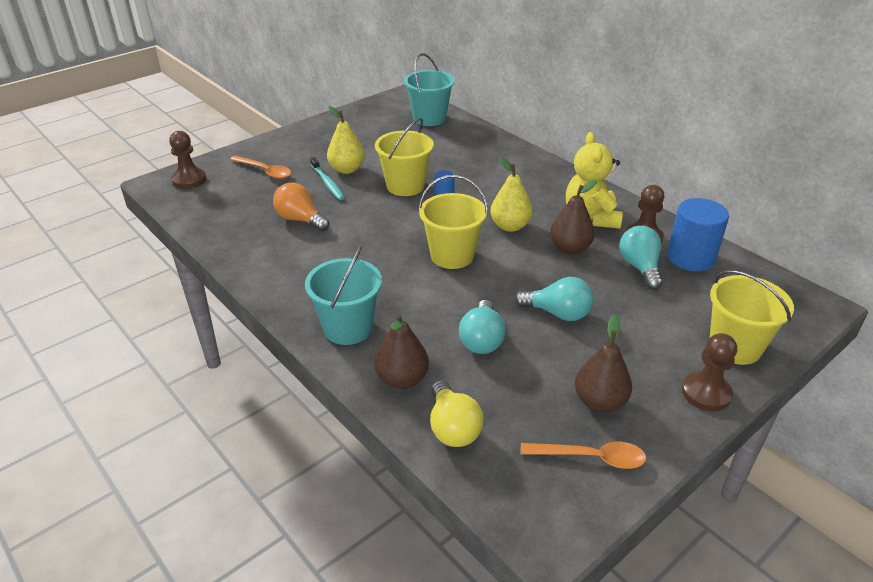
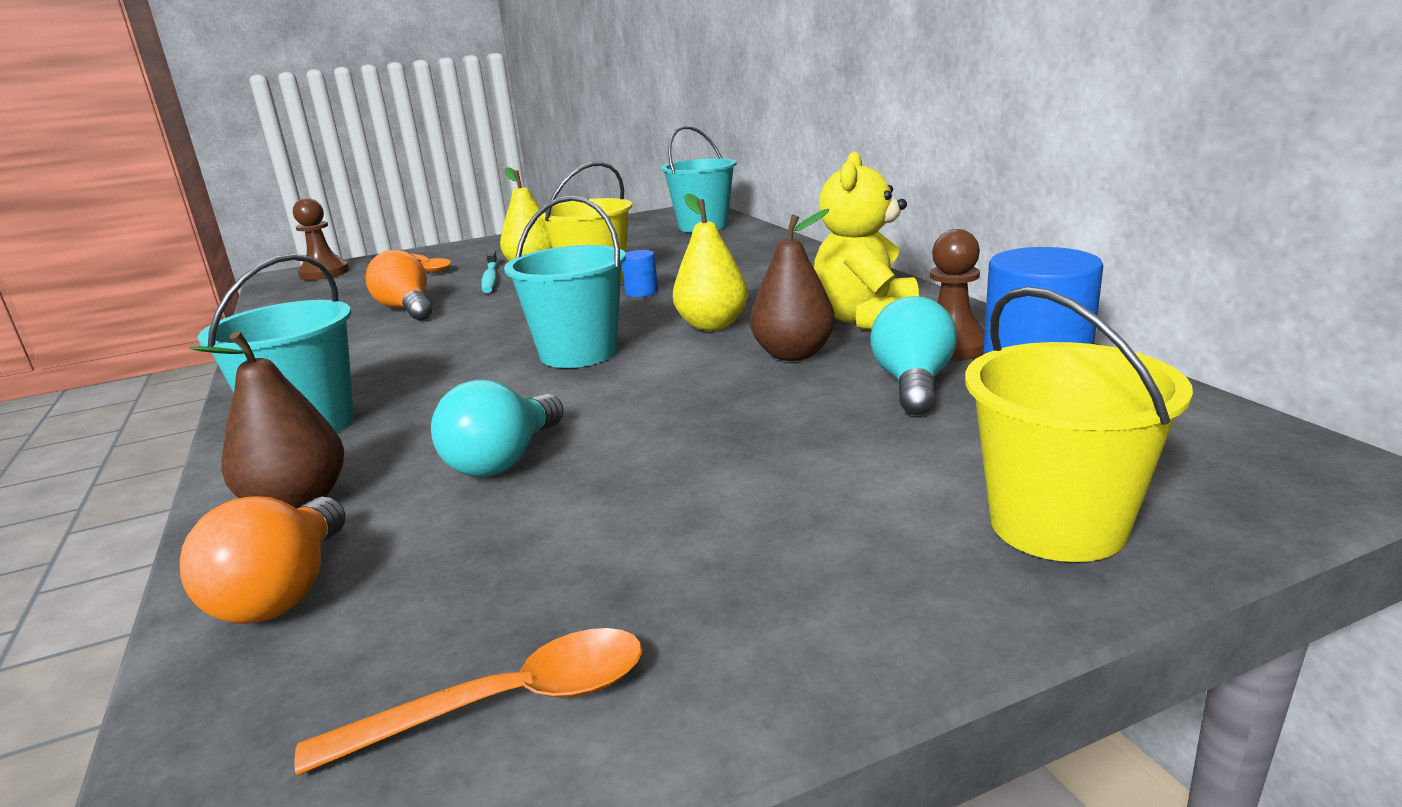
camera: 20 degrees right, 15 degrees down
yellow bucket [418,175,488,269] -> turquoise bucket [504,196,626,368]
yellow light bulb [430,380,483,447] -> orange light bulb [180,496,345,624]
turquoise light bulb [515,277,593,321] -> none
orange spoon [520,442,646,469] -> orange spoon turned 45 degrees counterclockwise [294,628,642,775]
brown pear [575,315,632,413] -> none
brown pawn [682,333,737,411] -> none

